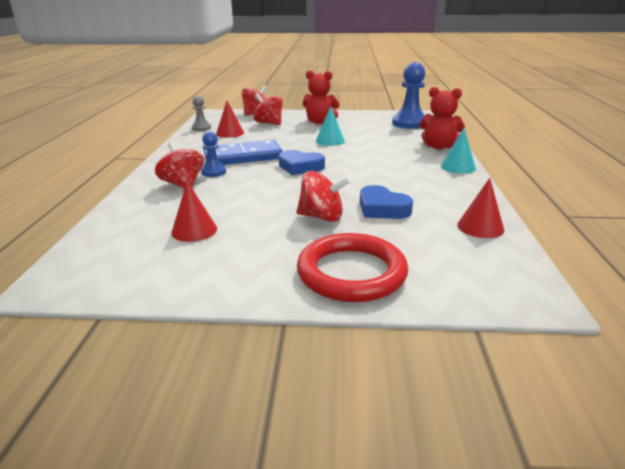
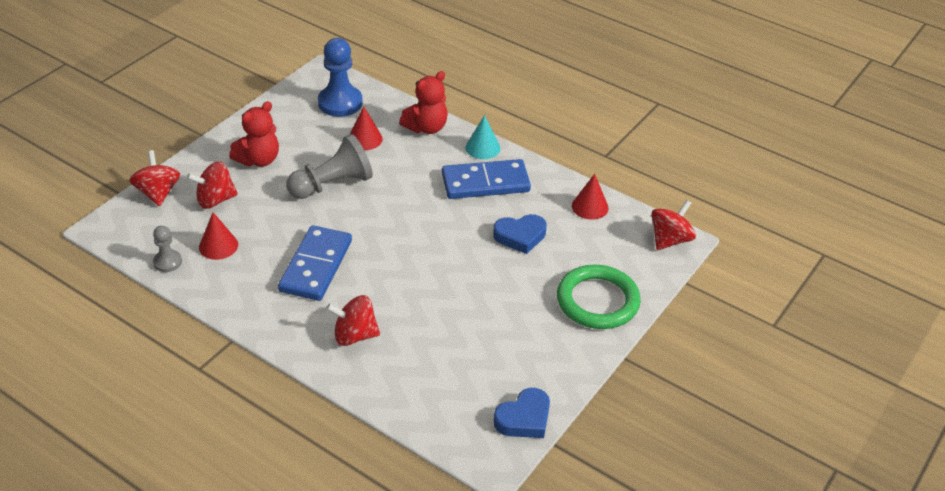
camera: 60 degrees left, 15 degrees up
red cone [171,181,217,242] -> red cone moved to [350,106,383,150]
blue pawn [201,131,226,177] -> none
blue heart [279,150,325,175] -> blue heart moved to [494,388,550,438]
red spinning top [296,171,351,222] -> red spinning top moved to [651,200,696,250]
red ring [297,233,408,302] -> green ring [557,265,641,329]
turquoise cone [316,106,345,146] -> grey pawn [286,134,373,199]
none -> blue domino [442,159,531,199]

